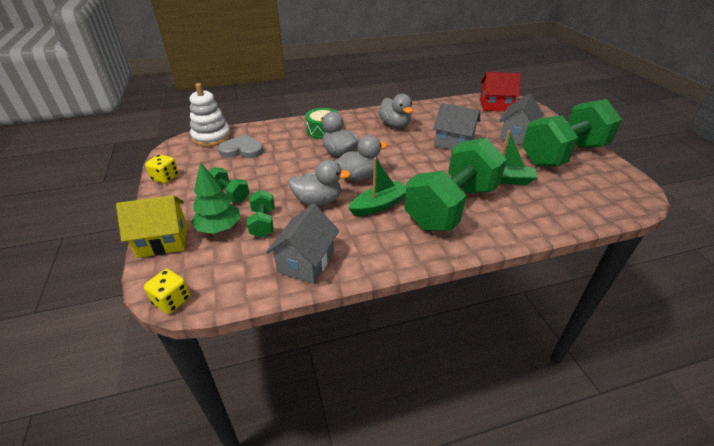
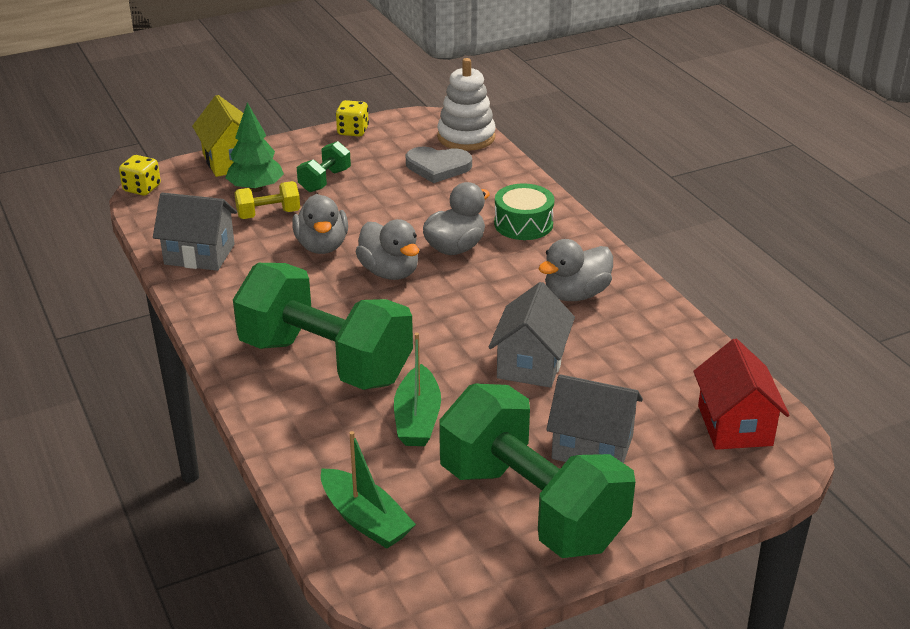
camera: 80 degrees right, 5 degrees down
grey heart [218,134,263,158] -> grey heart turned 105 degrees clockwise [406,147,472,183]
green dumbbell [247,190,274,238] -> yellow dumbbell [234,181,300,219]
green boat [348,158,406,216] -> green boat moved to [321,431,416,549]

